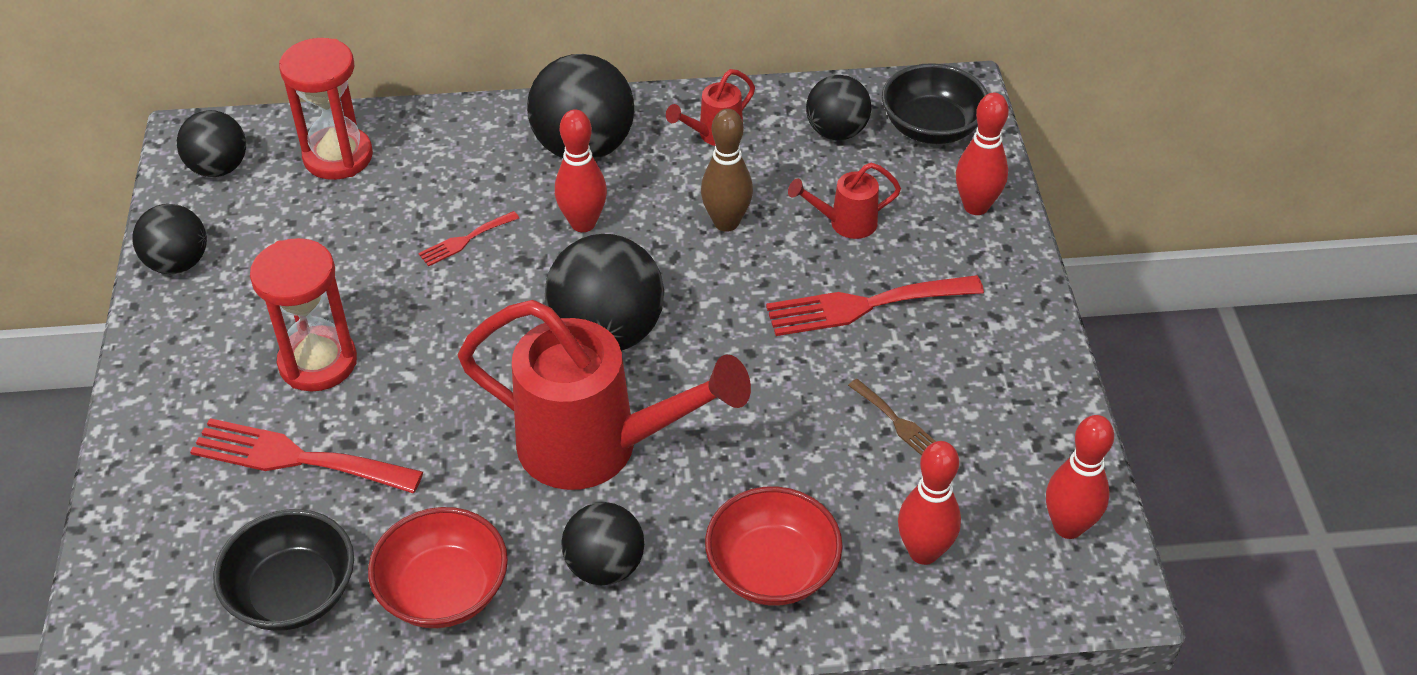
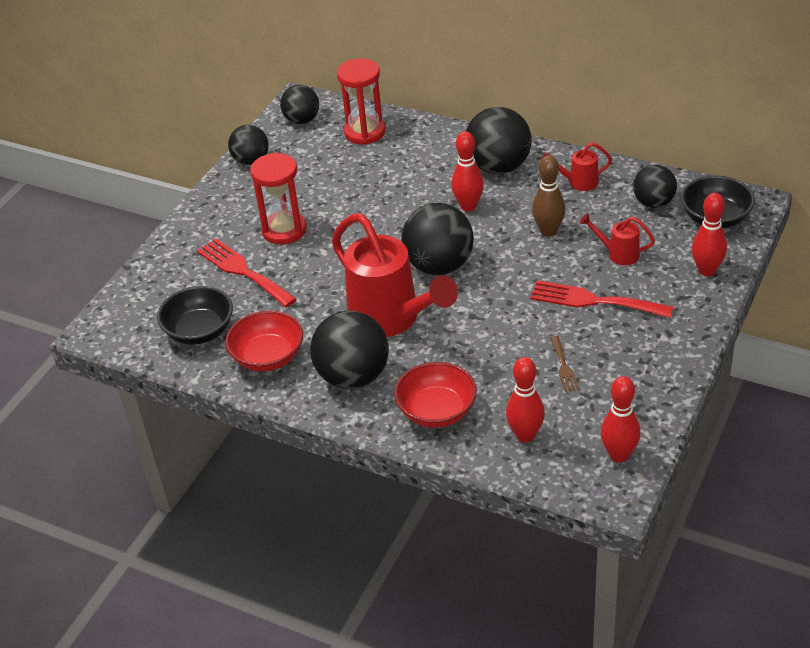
camera: 35 degrees right, 5 degrees down
red fork [418,211,519,266] -> none
black ball [561,502,644,585] -> black ball [310,311,389,389], size x1.61

